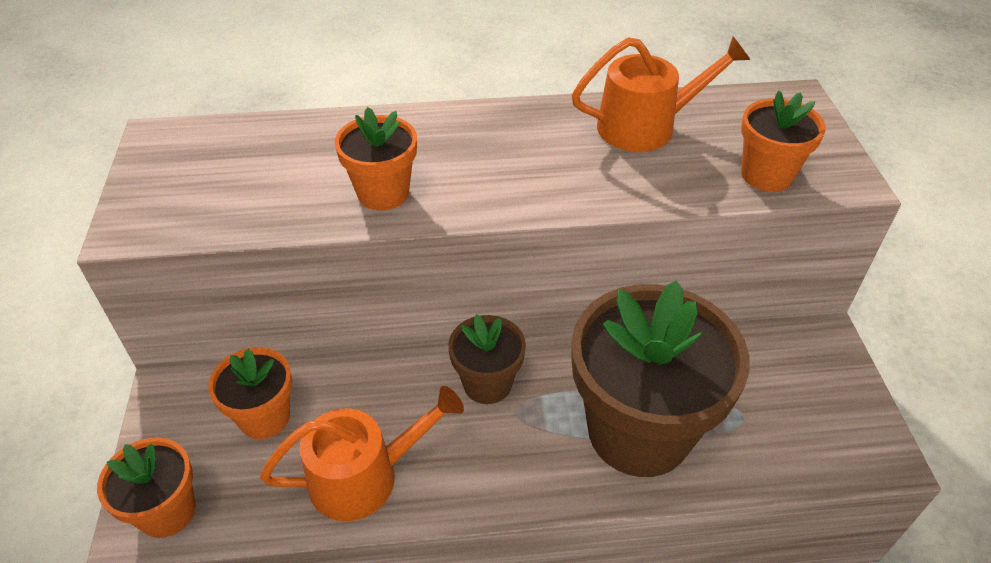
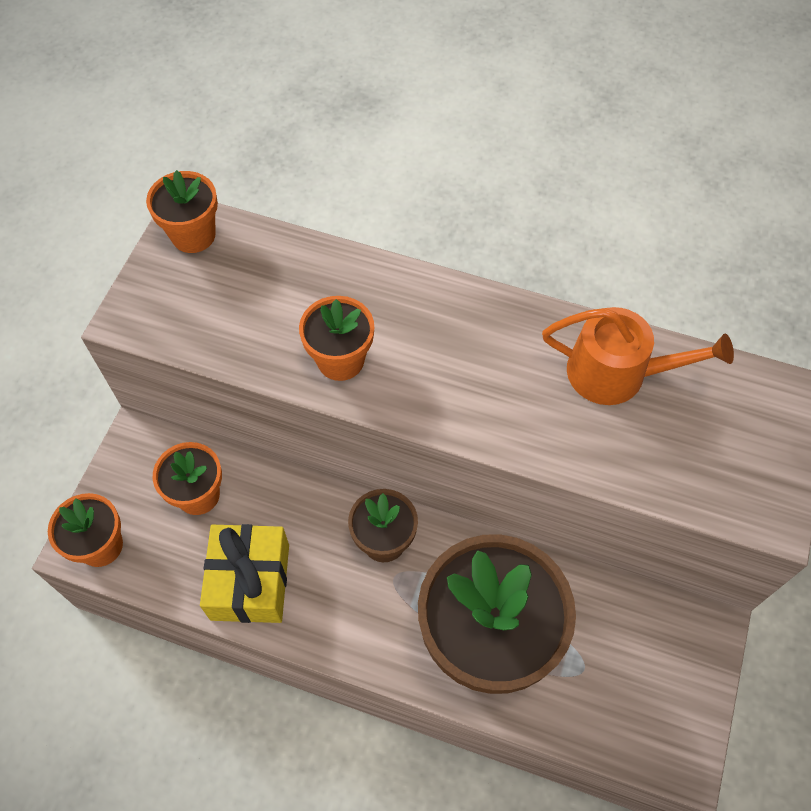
camera: 25 degrees right, 15 degrees up
orange watering can [260,386,464,521] -> yellow gift [200,524,289,623]
orange flower pot [741,90,826,192] -> orange flower pot moved to [146,170,218,253]

